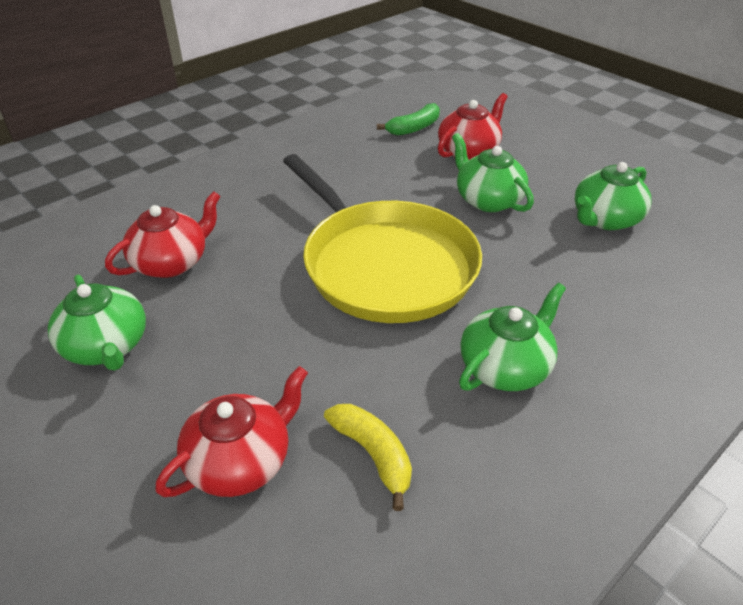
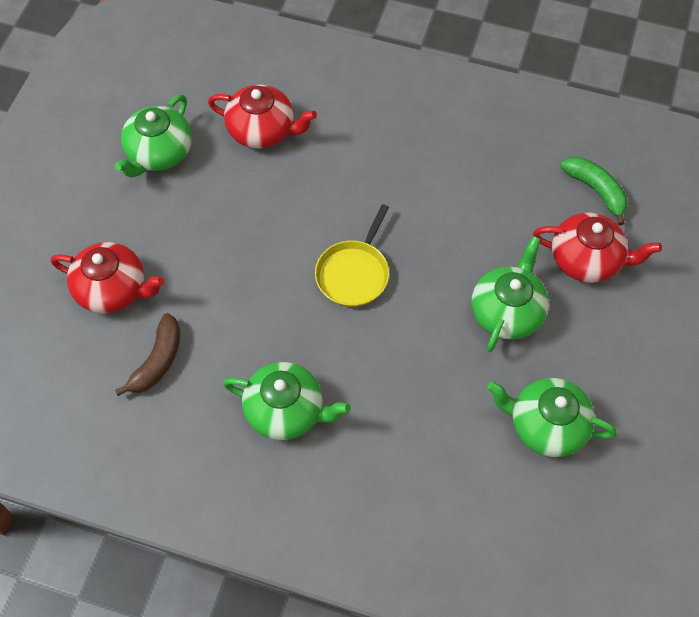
camera: 60 degrees right, 20 degrees up
yellow pan [283,154,482,323] -> yellow pan [315,204,389,307], size x0.45
yellow banana [324,404,412,511] -> brown banana [115,313,180,396]
green banana [377,103,440,136] -> green banana turned 150 degrees counterclockwise [561,157,628,225]

